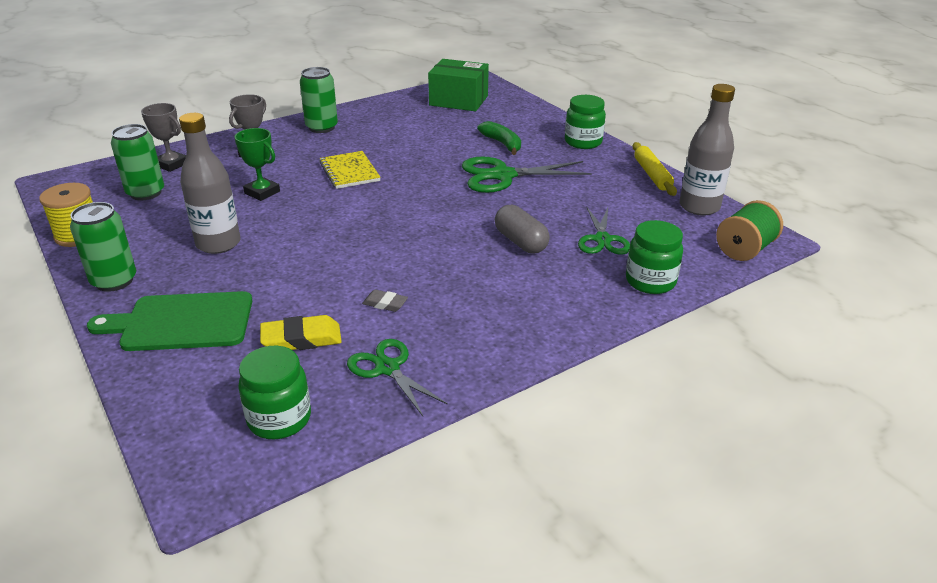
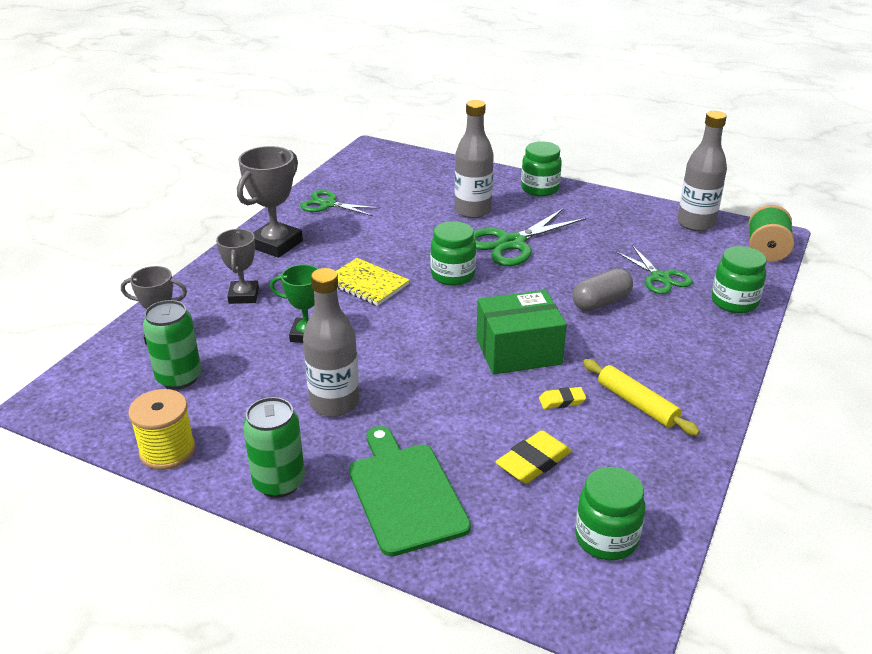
camera: 30 degrees left, 0 degrees up
green cutting board [87,291,252,351] -> green cutting board turned 105 degrees clockwise [349,426,471,556]
green can [300,67,338,133] -> grey trophy [237,146,303,258]
green scissors [347,339,448,416] -> green scissors moved to [300,190,381,216]
grey eraser [362,290,408,312] -> yellow eraser [539,387,586,409]
green box [428,59,489,111] -> green box moved to [476,290,567,375]
green banana [477,121,521,155] -> grey bottle [455,100,494,218]
grey capsule [495,205,550,253] -> grey capsule turned 60 degrees counterclockwise [572,268,633,311]
yellow rolling pin [632,142,677,196] -> yellow rolling pin moved to [583,359,700,436]
none -> green jar [430,221,476,286]

